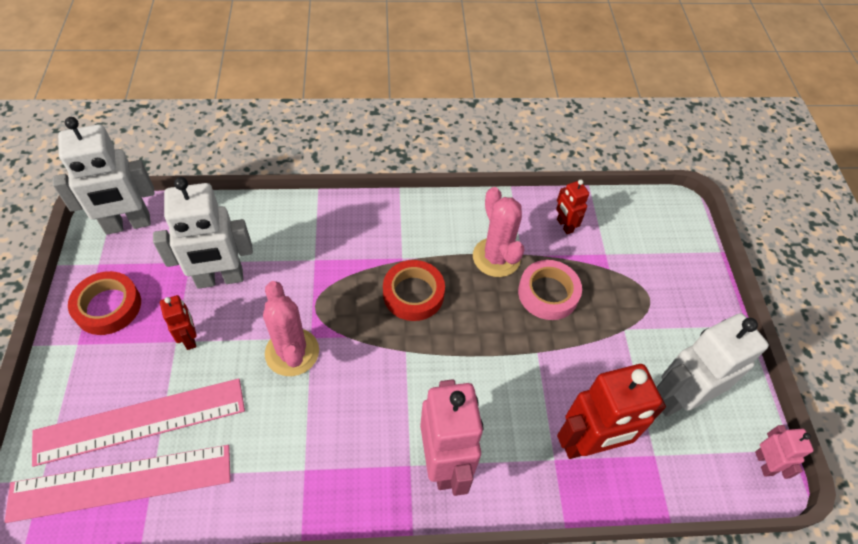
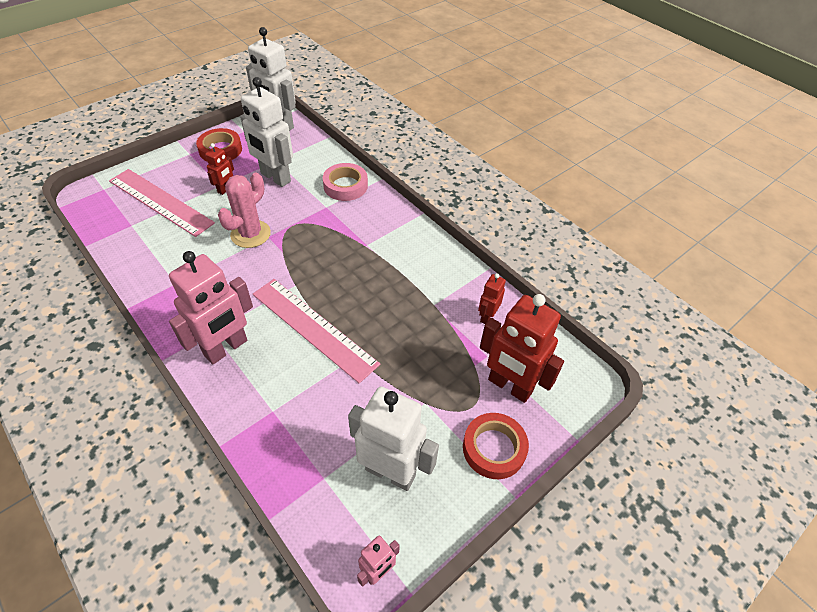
camera: 55 degrees right, 5 degrees down
pink ruler [5,445,231,523] -> pink ruler moved to [253,279,380,383]
red tape [383,260,445,321] -> red tape moved to [463,413,529,479]
pink cactus [473,187,524,277] -> none
pink tape [518,260,582,320] -> pink tape moved to [323,163,368,201]
red robot [557,364,666,459] -> red robot moved to [480,294,564,403]

